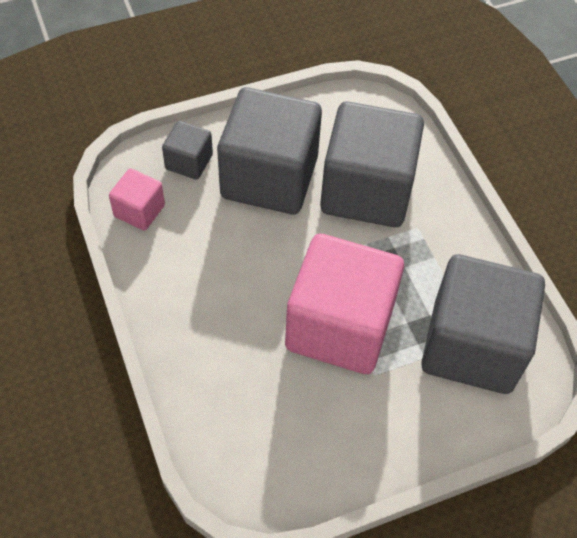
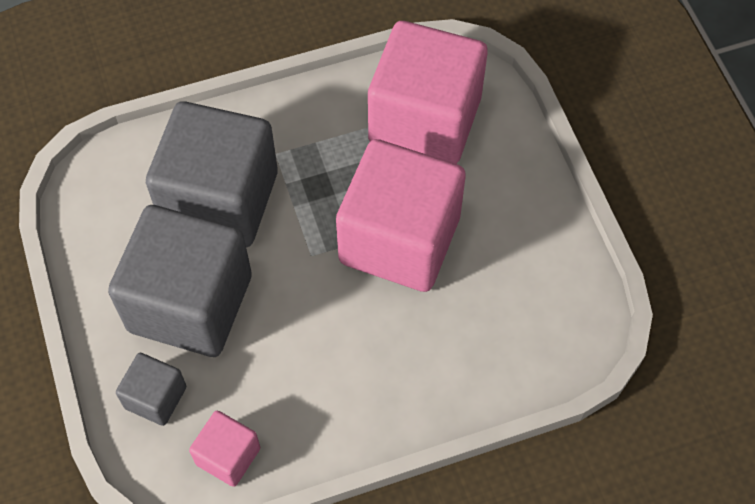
camera: 85 degrees left, 5 degrees up
grey cube [421,254,545,394] -> pink cube [368,21,488,164]

